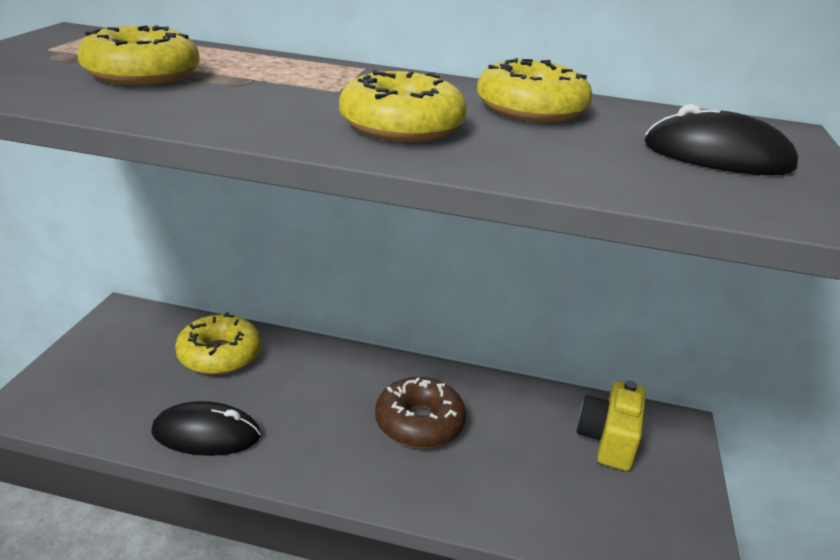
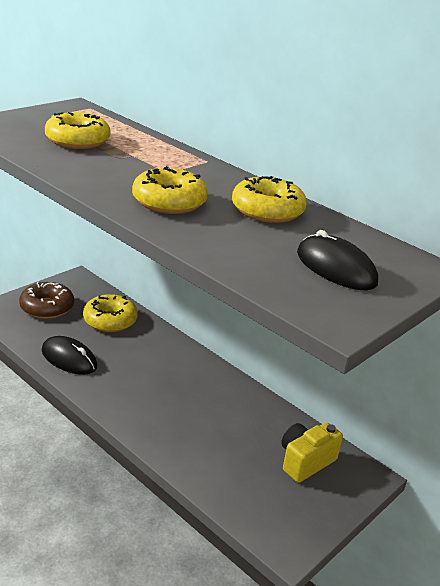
camera: 30 degrees right, 0 degrees up
brown donut [375,377,466,448] -> brown donut moved to [19,281,74,319]

